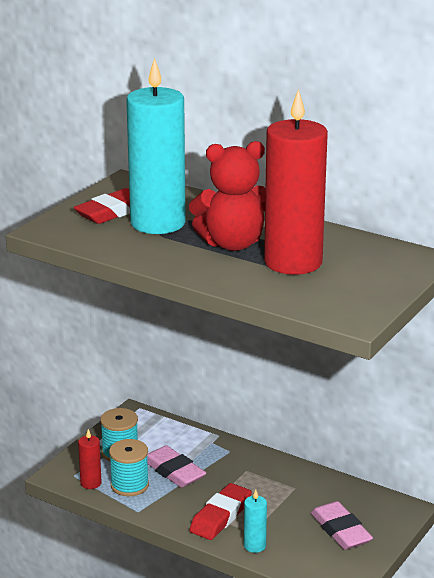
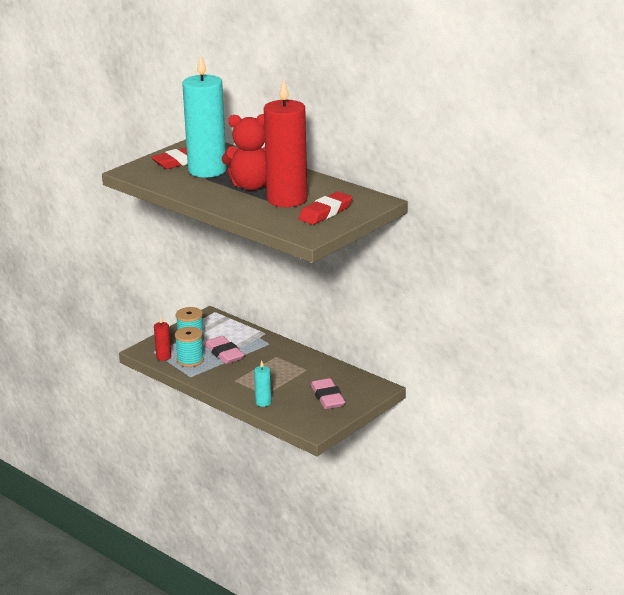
camera: 10 degrees right, 0 degrees up
red eraser [189,483,252,540] -> red eraser moved to [298,192,352,225]

